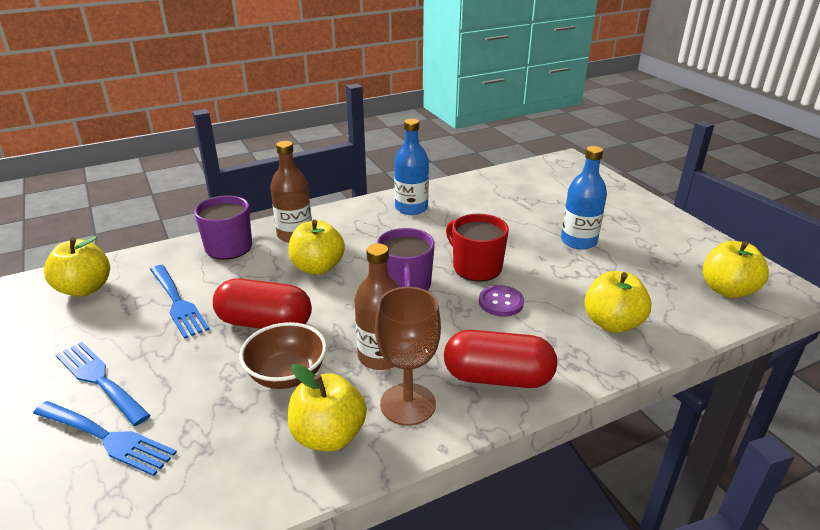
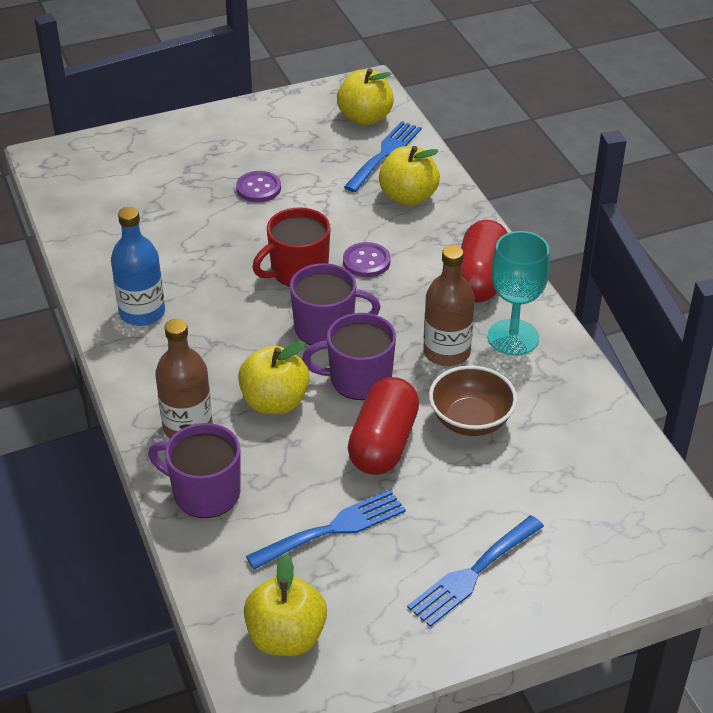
camera: 85 degrees left, 10 degrees up
blue fork [33,401,177,476] -> blue fork moved to [344,121,422,192]
yellow apple [288,364,367,452] -> none
brown goblet [375,287,441,426] -> turquoise goblet [488,231,550,355]
blue bottle [561,146,607,250] -> purple button [236,171,281,202]
none -> purple mug [302,313,396,400]

